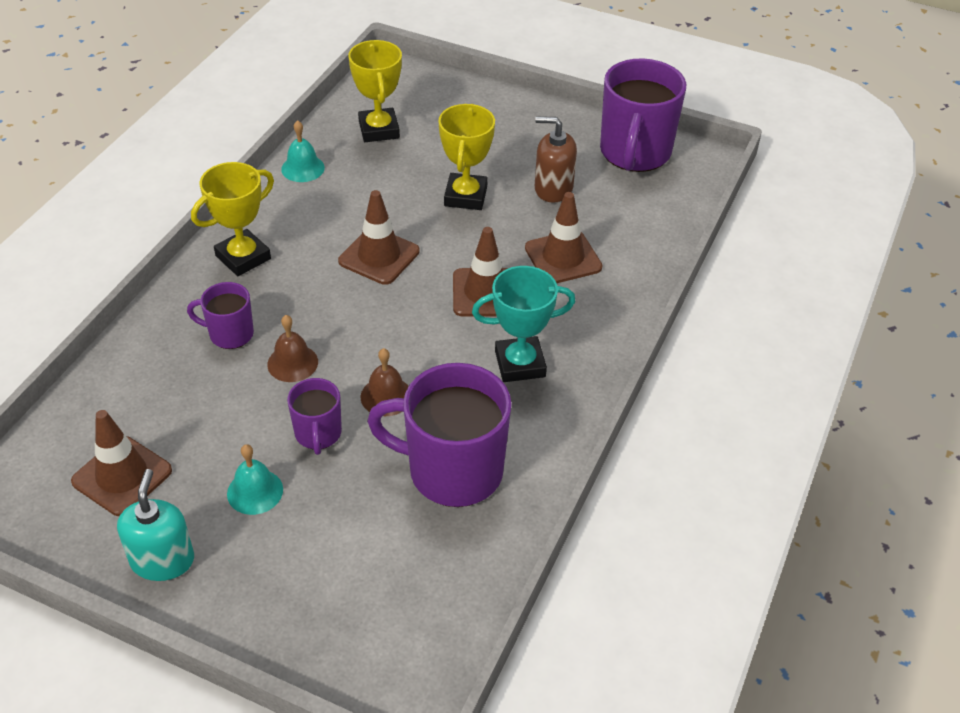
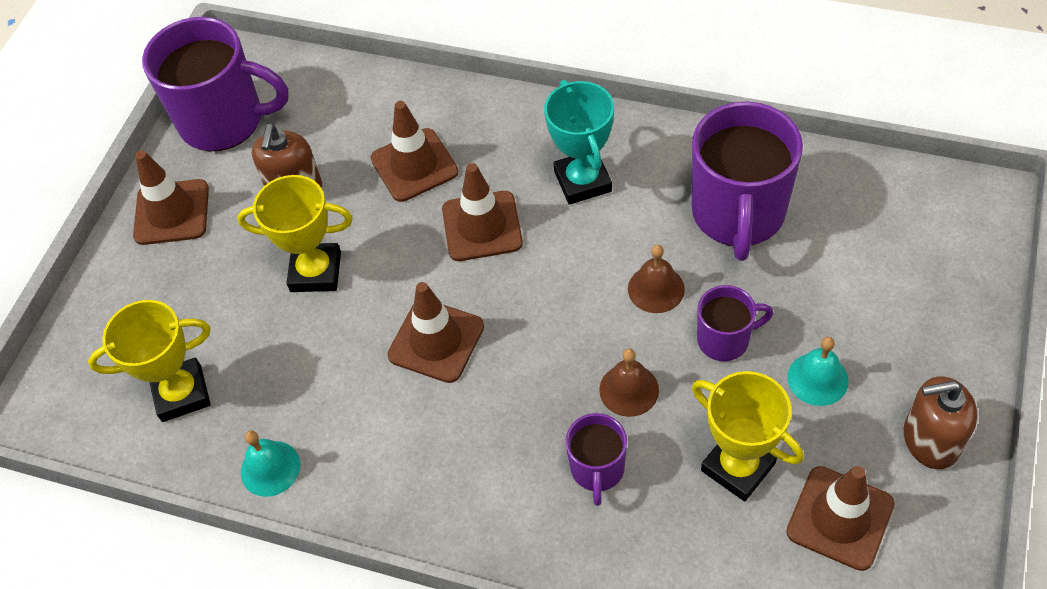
camera: 90 degrees left, 10 degrees up
turquoise soap dispenser [117,469,194,581] -> brown soap dispenser [904,376,977,469]
yellow trophy [191,162,274,276] -> yellow trophy moved to [692,371,804,501]
none -> brown traffic cone [133,150,209,245]

